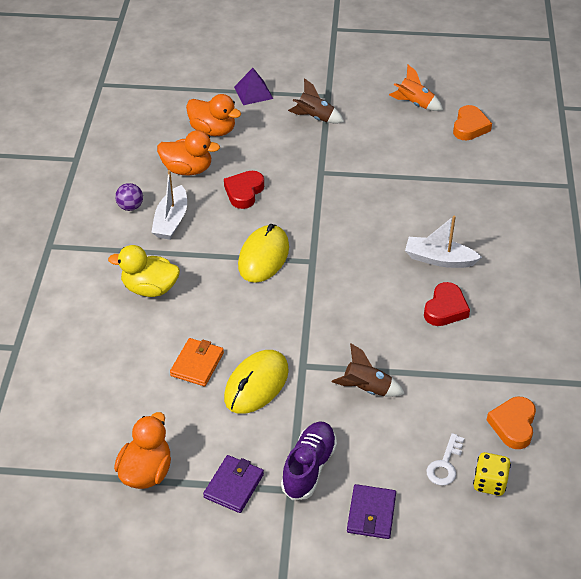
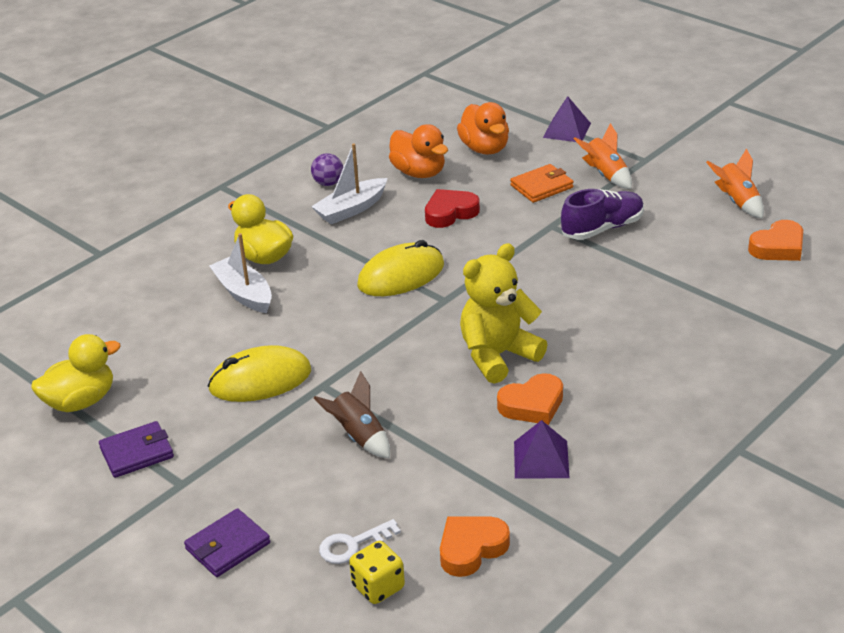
camera: 40 degrees right, 10 degrees down
orange duck [114,412,171,489] -> yellow duck [31,334,121,412]
orange wallet [170,338,224,386] -> orange wallet moved to [510,164,574,203]
purple shoe [281,421,337,500] -> purple shoe moved to [561,189,644,240]
brown rocket [288,78,344,123] -> orange rocket [574,123,632,189]
white boat [405,215,482,268] -> white boat moved to [209,233,272,313]
red heart [424,282,470,326] -> orange heart [497,373,563,425]
none -> yellow teddy bear [460,243,547,383]
none -> purple pyramid [514,420,570,479]

